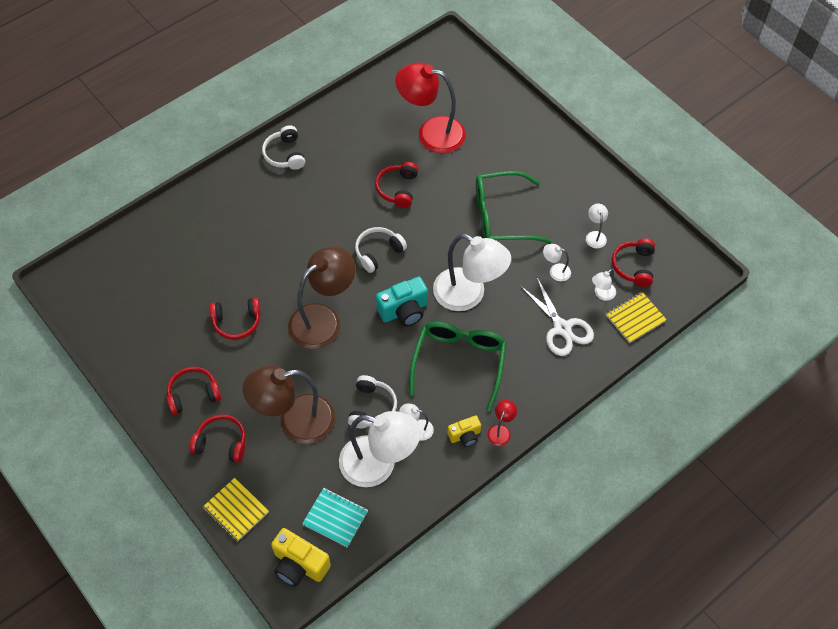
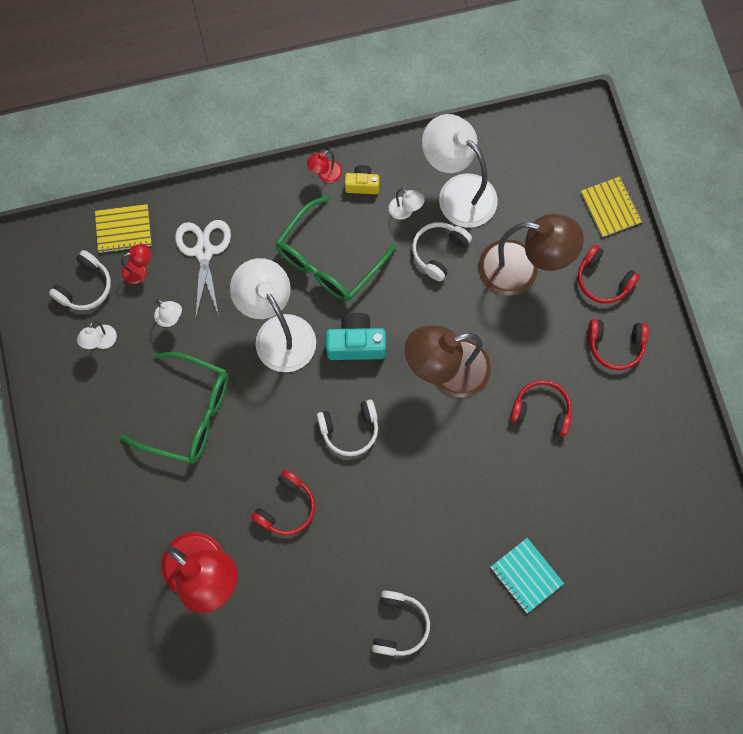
camera: 155 degrees left, 15 degrees up
yellow camera [271,528,331,586] -> none
turquoise notebook [302,488,368,548] -> turquoise notebook moved to [490,538,564,614]
white lamp [592,269,616,301] -> red lamp [121,244,151,284]
red headphones [612,239,655,287] -> white headphones [49,250,111,310]

